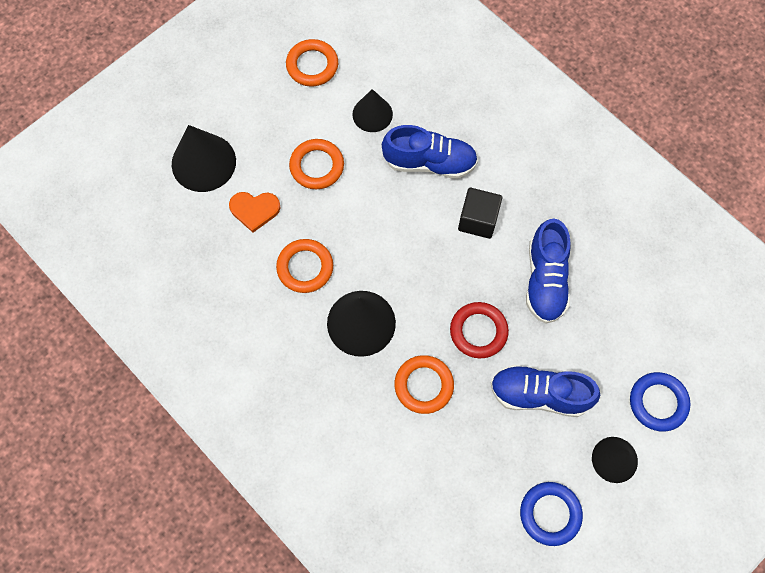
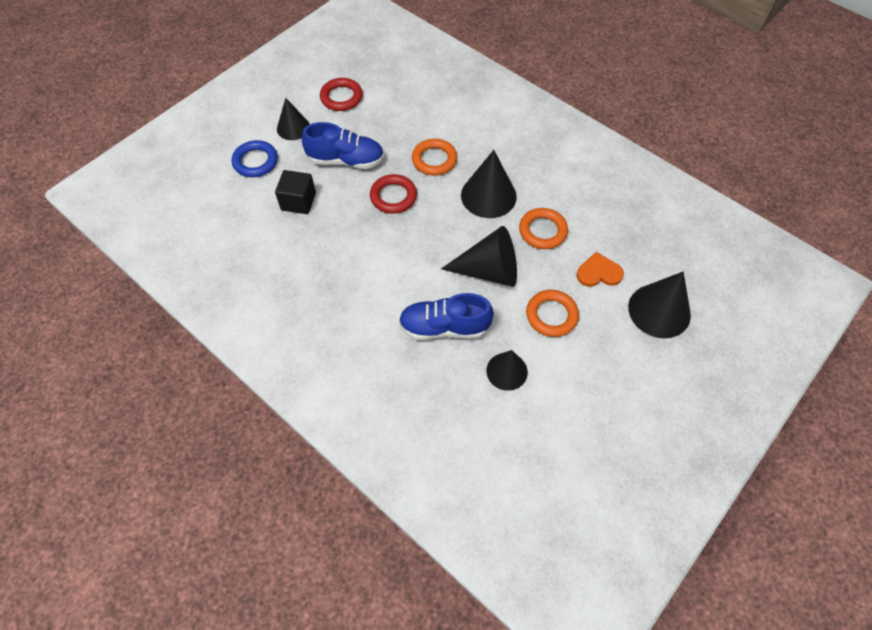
camera: 175 degrees right, 10 degrees down
orange ring [286,39,338,87] -> none
black cube [458,188,502,239] -> black cube moved to [275,170,316,214]
blue ring [520,482,583,546] -> red ring [320,78,363,111]
blue shoe [526,219,571,324] -> none
none -> black cone [441,226,517,287]

